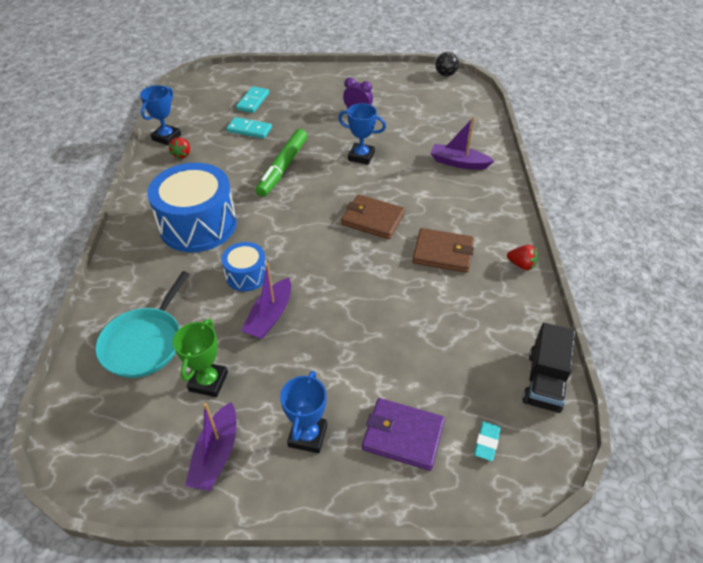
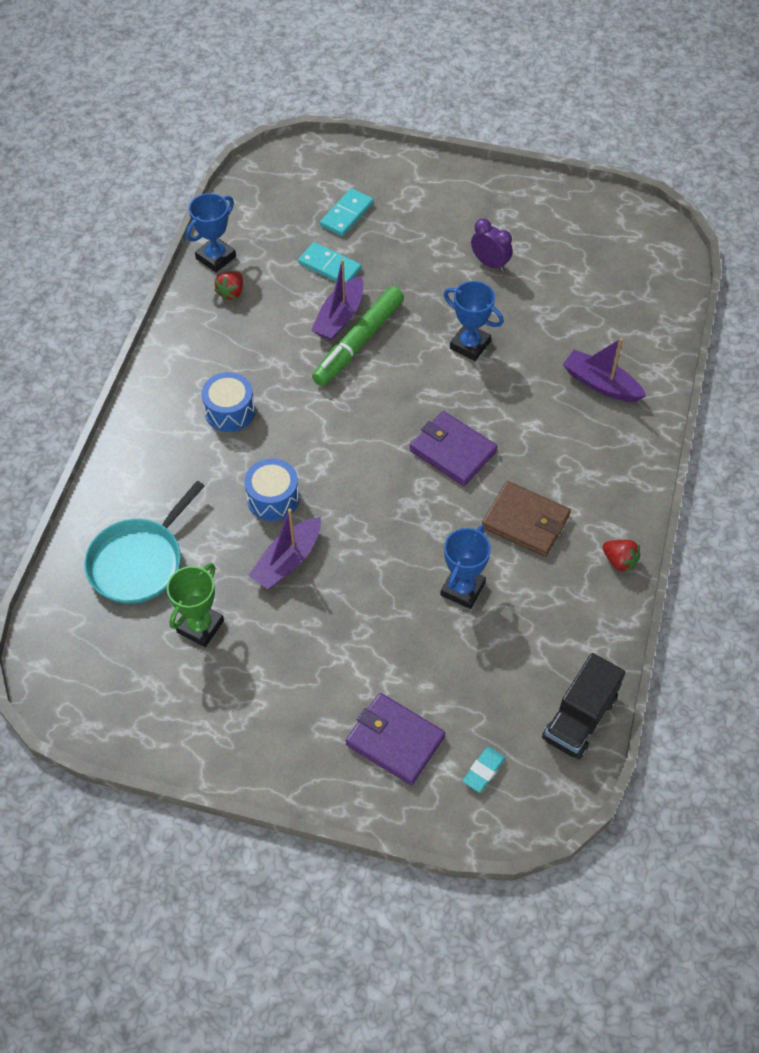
camera: 15 degrees right, 10 degrees up
blue drum [147,163,237,252] -> blue drum [201,372,255,432], size x0.51
purple boat [185,402,236,491] -> purple boat moved to [311,259,363,341]
blue trophy [280,371,327,453] -> blue trophy moved to [440,525,491,609]
brown wallet [341,194,405,239] -> purple wallet [410,411,498,486]
black ball [436,52,459,76] -> none

